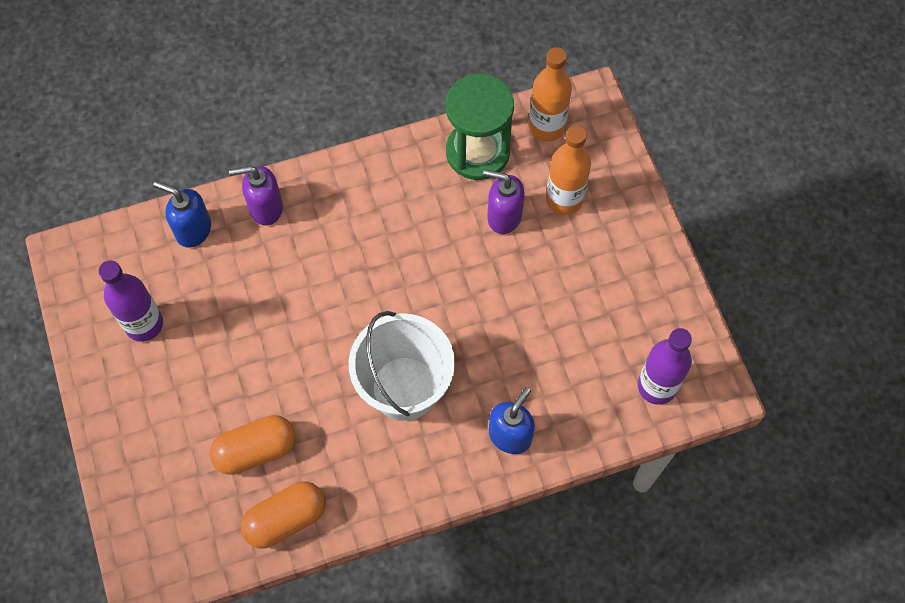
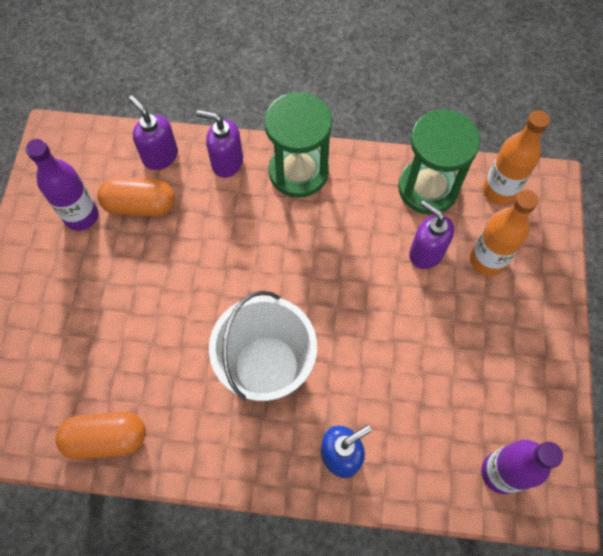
camera: 25 degrees right, 0 degrees up
blue soap dispenser [153,181,211,247] -> purple soap dispenser [129,95,178,170]
orange capsule [209,415,296,475] -> orange capsule moved to [97,177,175,217]
none -> green hourglass [264,92,332,198]

